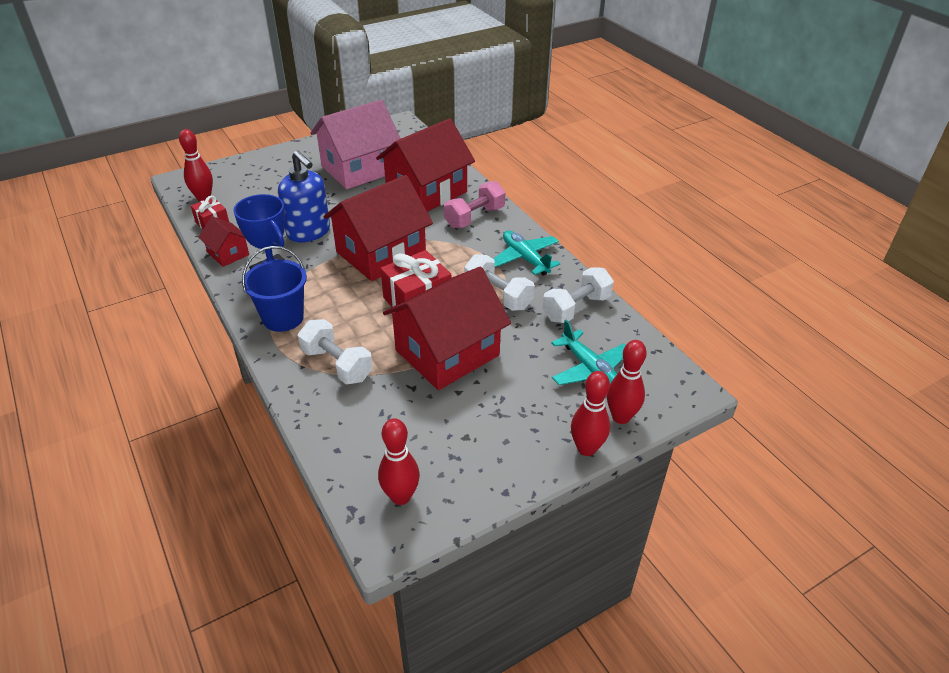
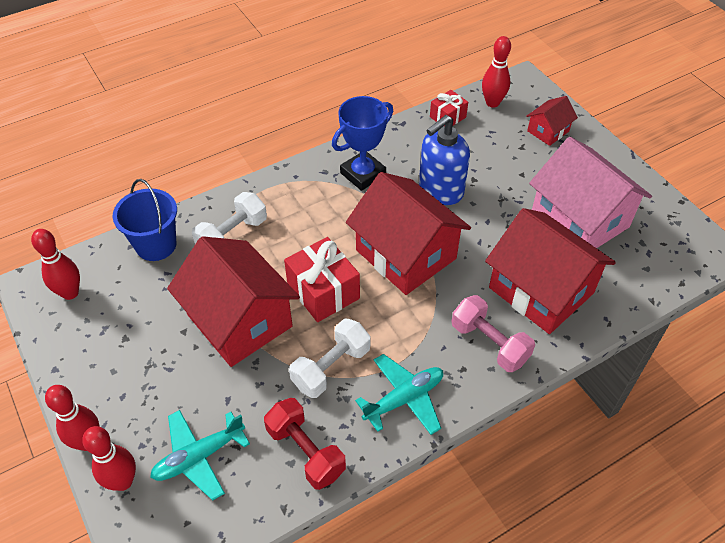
camera: 90 degrees right, 10 degrees up
red house [198,216,249,267] -> red house moved to [526,96,578,146]
blue bucket [242,246,307,332] -> blue bucket moved to [113,179,177,261]
white dumbbell [542,267,614,323] -> red dumbbell [264,398,346,490]

